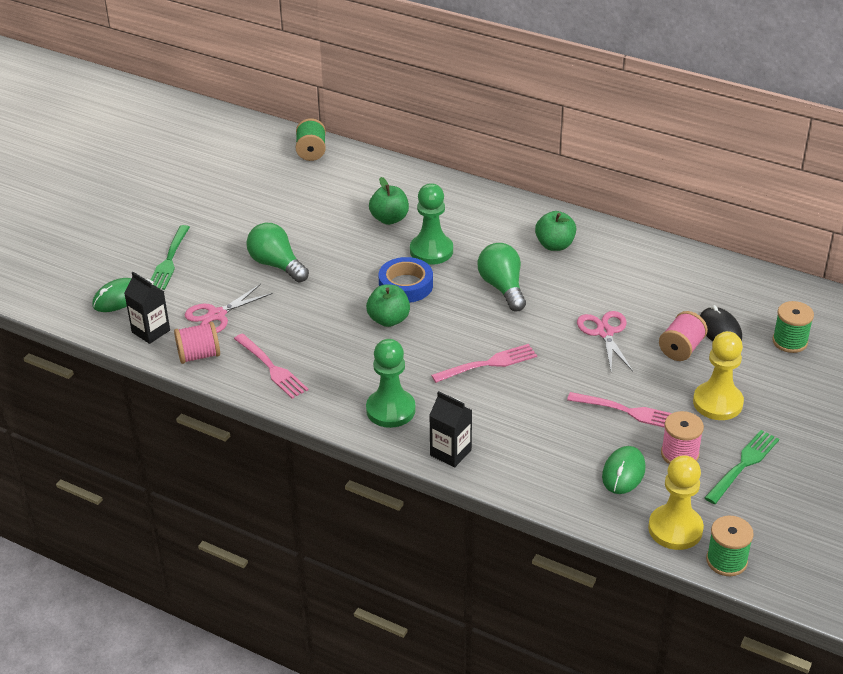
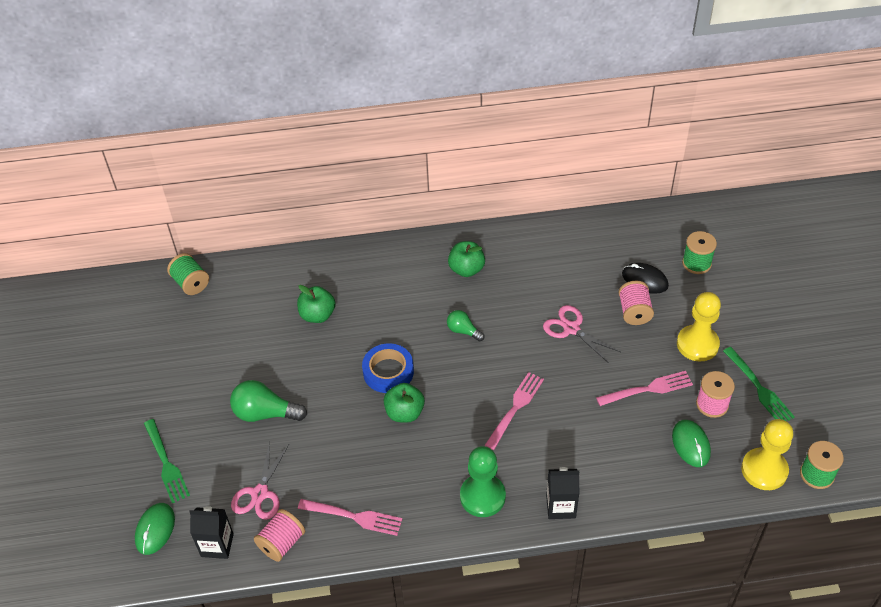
camera: 35 degrees left, 10 degrees up
green pawn [410,183,453,265] -> none
green light bulb [478,243,526,311] -> green light bulb [447,310,484,341], size x0.58
green fork [704,430,779,504] -> green fork turned 150 degrees clockwise [723,347,795,421]

